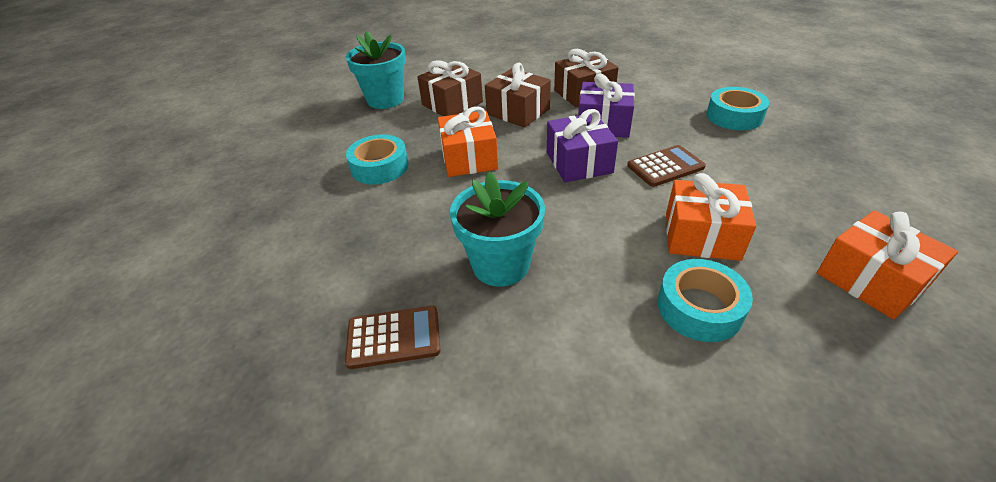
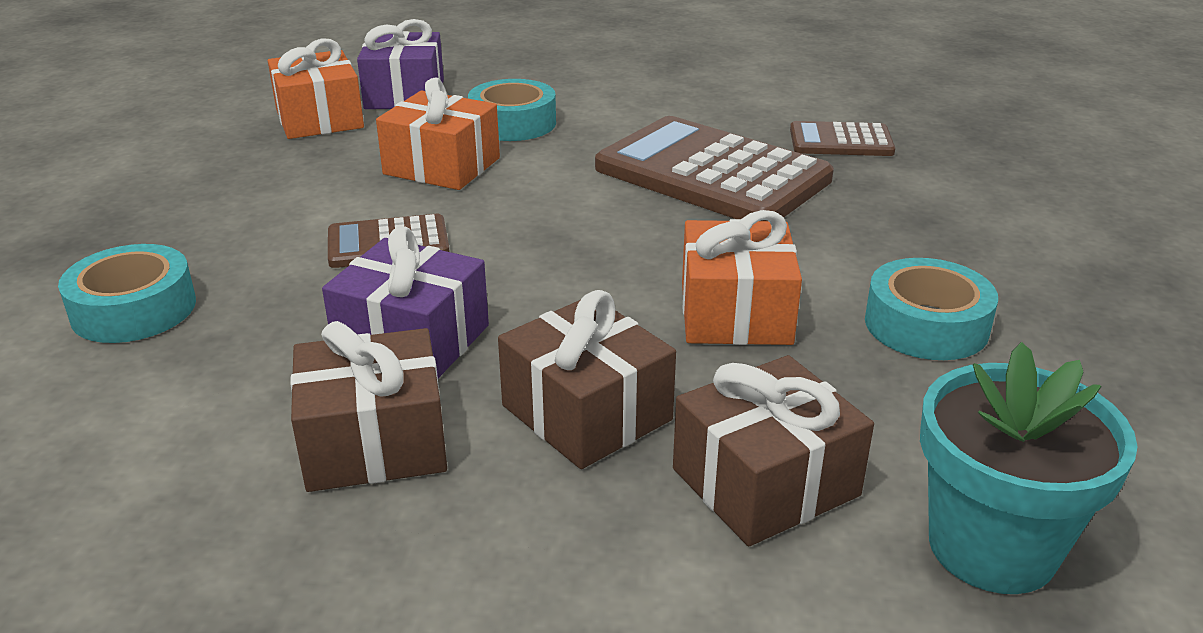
camera: 170 degrees left, 10 degrees down
turquoise flower pot [450,171,545,287] -> brown calculator [595,116,834,221]
purple gift [547,109,618,182] -> purple gift moved to [357,19,444,109]

